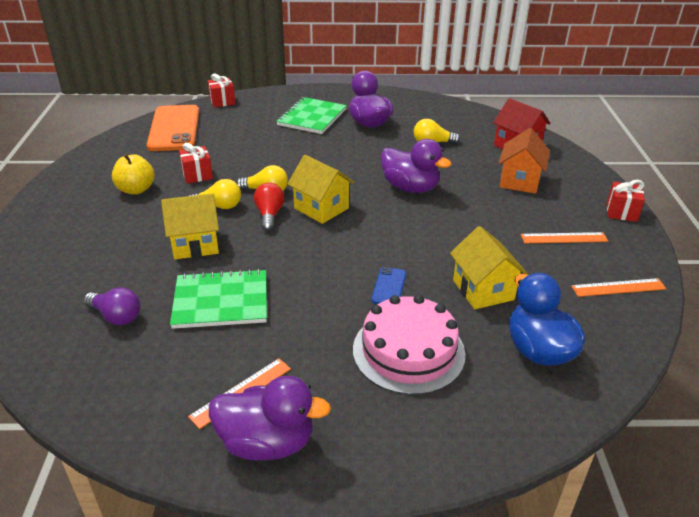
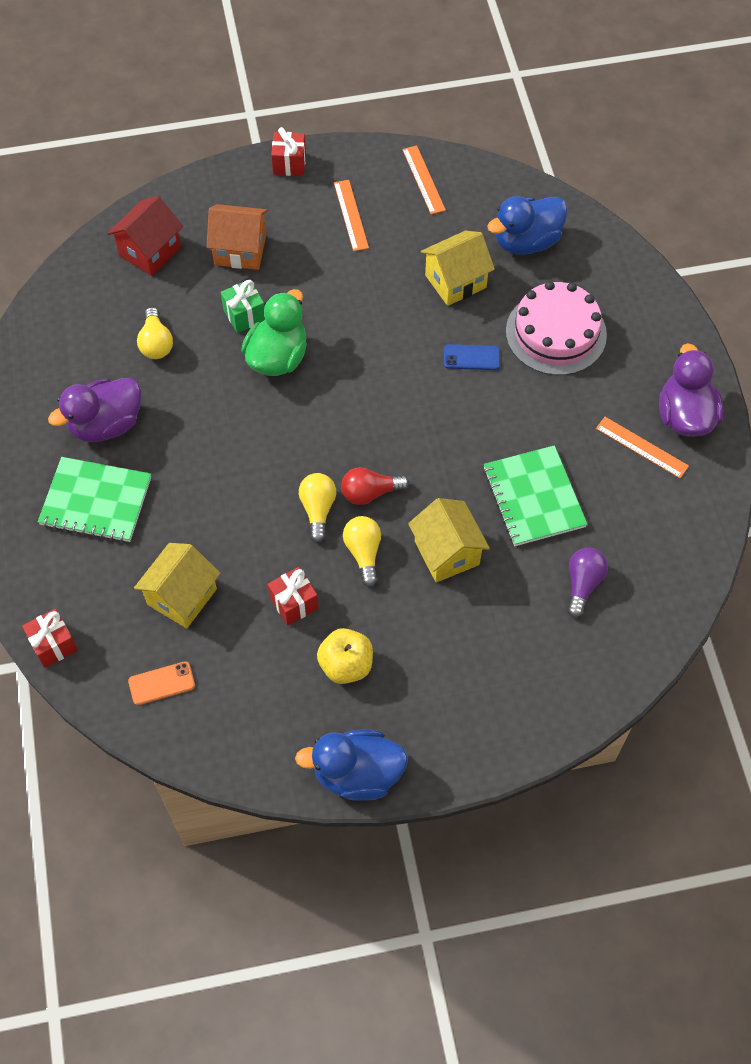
camera: 100 degrees left, 25 degrees up
orange phone [147,105,199,151] -> orange phone [128,661,195,705], size x0.44
yellow house [287,155,355,224] -> yellow house moved to [134,543,220,628]
purple duck [381,139,452,193] -> green duck [241,289,307,376]
none -> green gift [221,280,265,333]
none -> blue duck [295,730,408,801]

